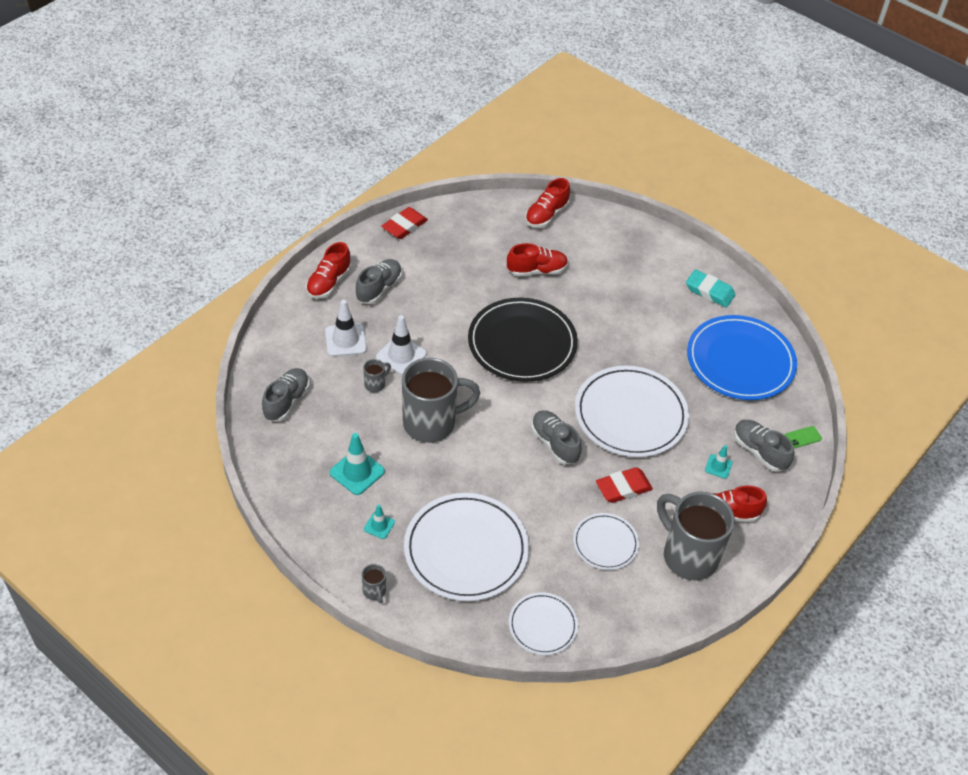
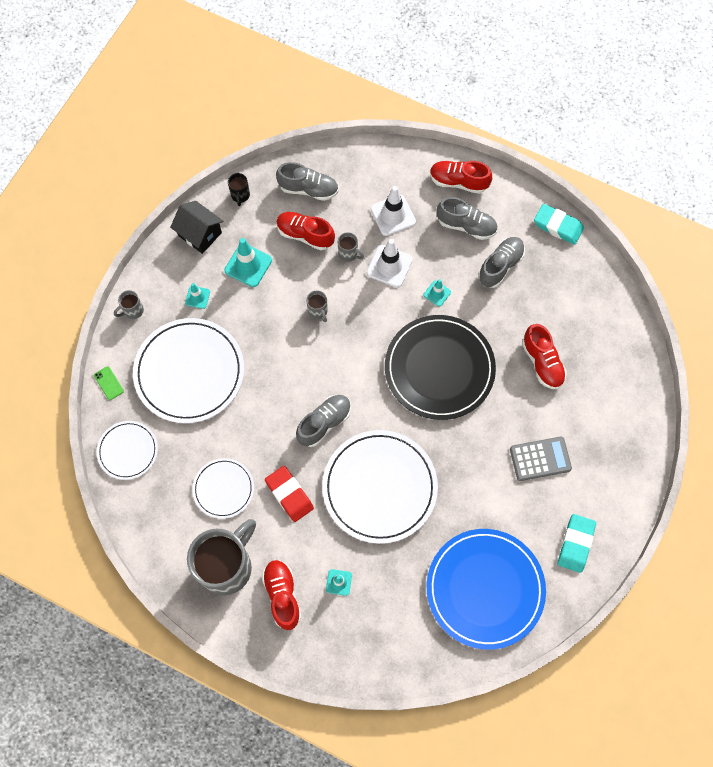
camera: 80 degrees right, 20 degrees up
red eraser [381,207,428,239] -> turquoise eraser [534,204,584,245]
grey mug [402,358,480,443] -> grey mug [306,290,328,322], size x0.41
red shoe [525,178,570,228] -> red shoe moved to [276,212,335,250]
grey shoe [734,420,794,472] -> grey shoe moved to [478,237,525,288]
green phone [785,426,822,448] -> green phone moved to [94,366,124,400]
none -> black house [170,201,223,254]
none -> black mug [228,173,250,206]
none -> turquoise traffic cone [423,279,451,307]
none -> grey calculator [510,437,572,481]

